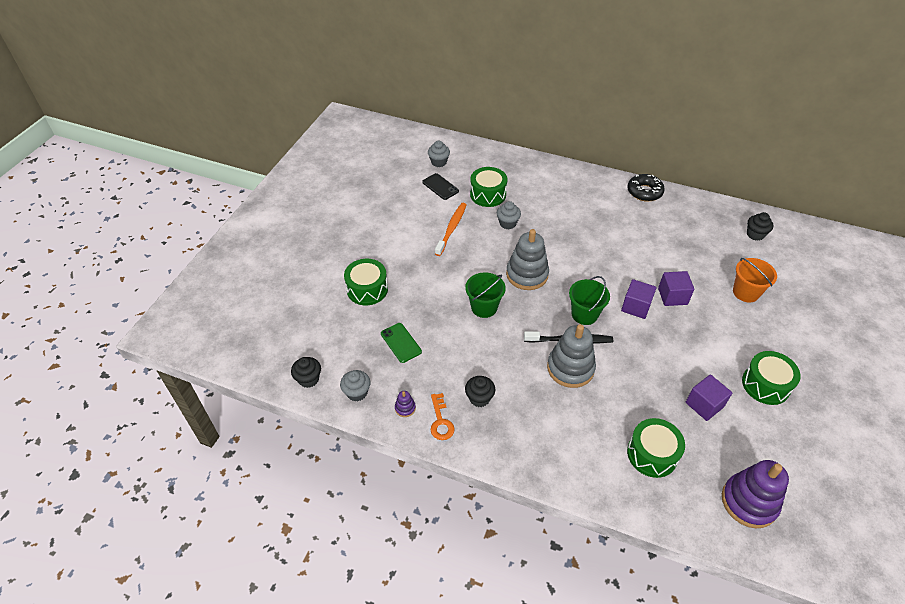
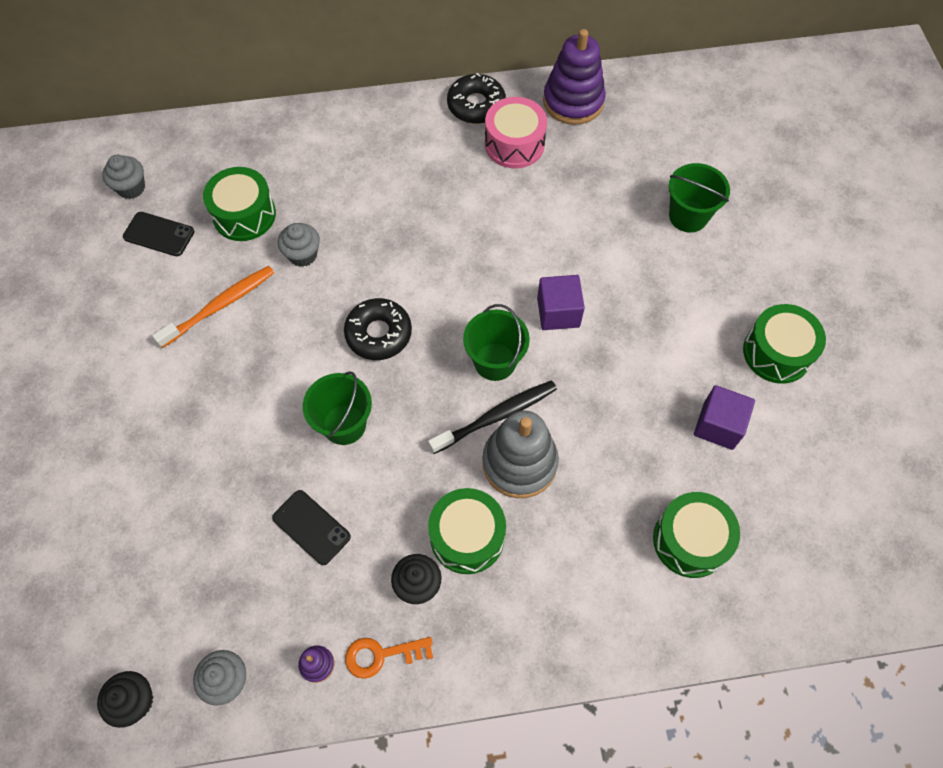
camera: 30 degrees left, 15 degrees up
green drum [344,259,388,305] -> green drum moved to [428,488,506,574]
green phone [381,323,422,363] -> none
orange key [431,393,455,440] -> orange key turned 120 degrees clockwise [345,637,433,679]
orange toothbrush [435,203,467,256] -> orange toothbrush turned 60 degrees clockwise [152,266,274,348]
grey stacking toy [506,229,549,290] -> black donut [344,298,412,360]
purple cube [658,271,694,306] -> none
purple stacking toy [722,460,789,528] -> purple stacking toy moved to [543,29,606,125]
orange bucket [733,258,777,302] -> green bucket [669,163,730,232]
black cupcake [747,212,774,241] -> none
none -> black phone [272,490,351,565]
none -> pink drum [485,97,547,168]

